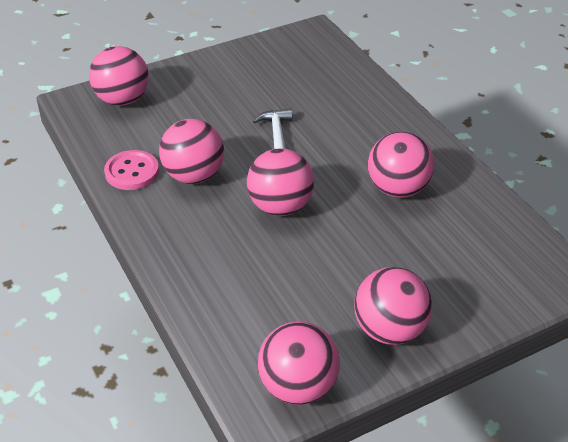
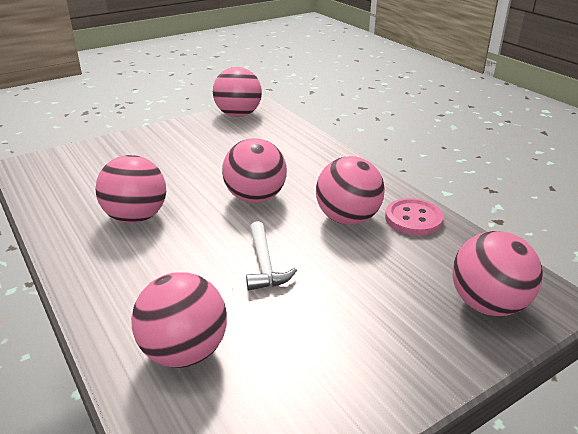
camera: 175 degrees right, 10 degrees down
pink ball [354,267,432,345] -> pink ball moved to [131,272,227,368]

